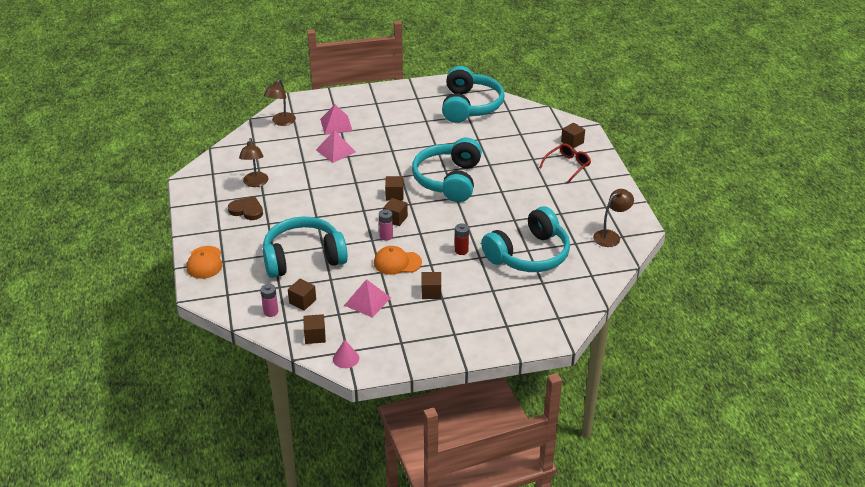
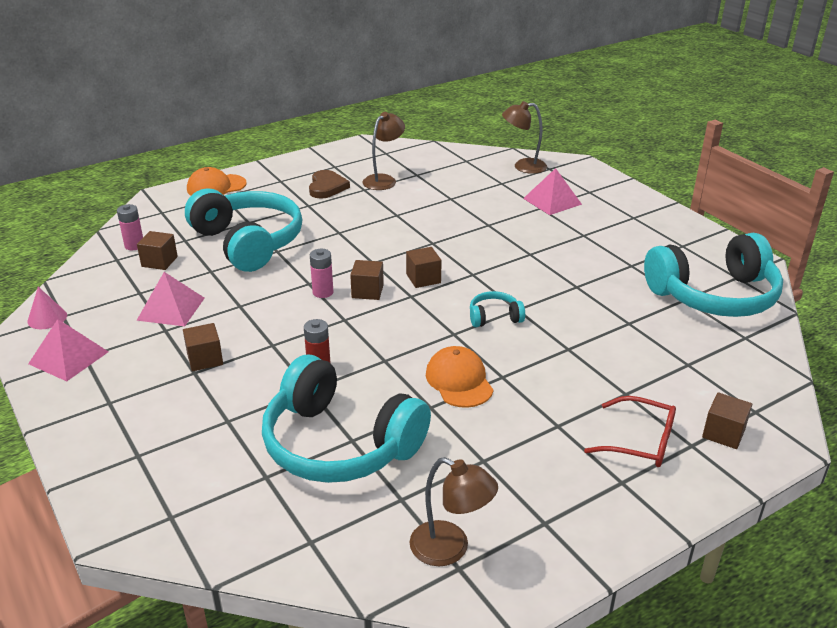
camera: 70 degrees right, 5 degrees down
brown lamp [239,138,268,187] -> brown lamp turned 150 degrees clockwise [363,112,405,190]
brown cube [303,314,326,344] -> none
pink pyramid [316,130,356,163] -> pink pyramid moved to [28,319,109,381]
orange cap [374,246,422,275] -> orange cap moved to [426,346,493,408]
turquoise headphones [412,138,482,202] -> turquoise headphones [470,291,525,327], size x0.42

